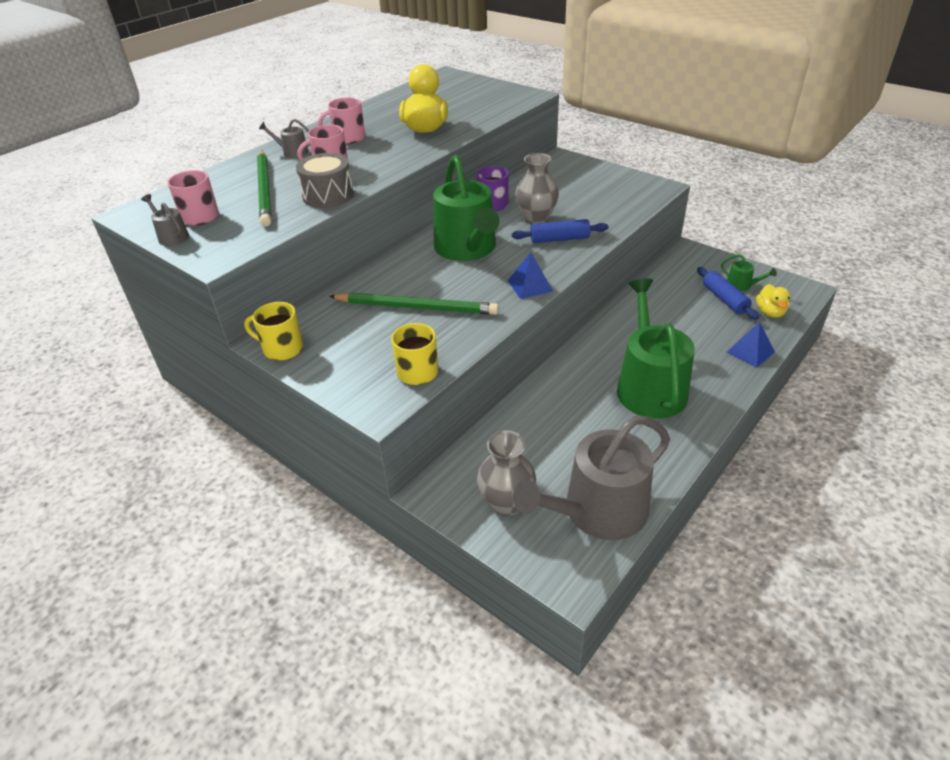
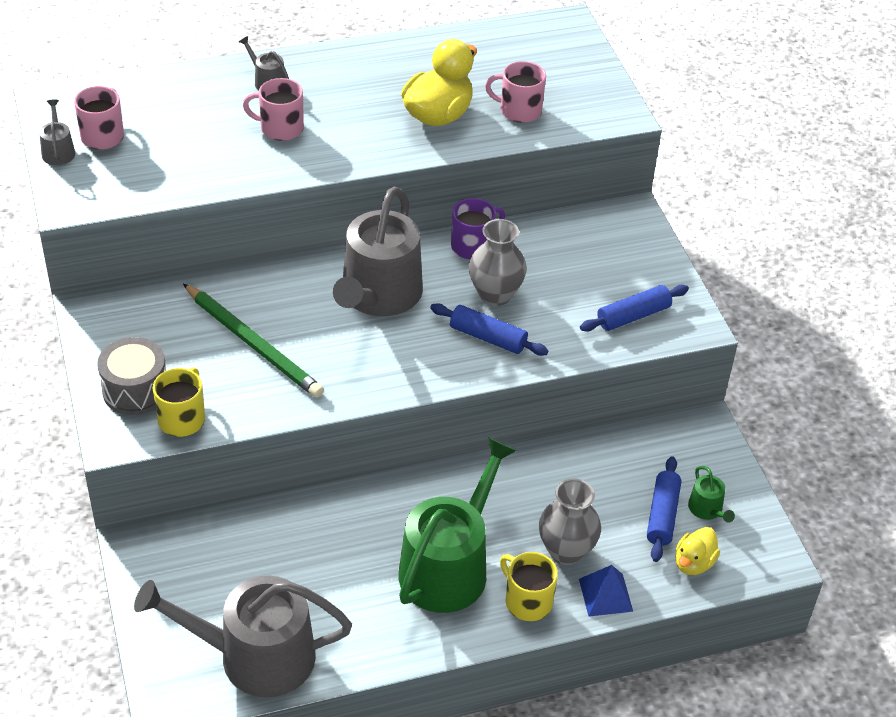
camera: 30 degrees right, 5 degrees up
yellow mug [244,302,303,361] -> yellow mug moved to [500,552,558,621]
green pencil [257,150,271,226] -> none
grey drum [296,153,354,208] -> grey drum moved to [97,337,166,415]
pink mug [318,97,365,144] -> pink mug moved to [485,61,546,123]
green watering can [433,155,499,261] -> grey watering can [333,187,423,316]
grey vase [477,430,536,516] -> grey vase moved to [539,478,601,565]
blue pyramid [508,252,553,299] -> none
none -> blue rolling pin [580,285,689,332]

